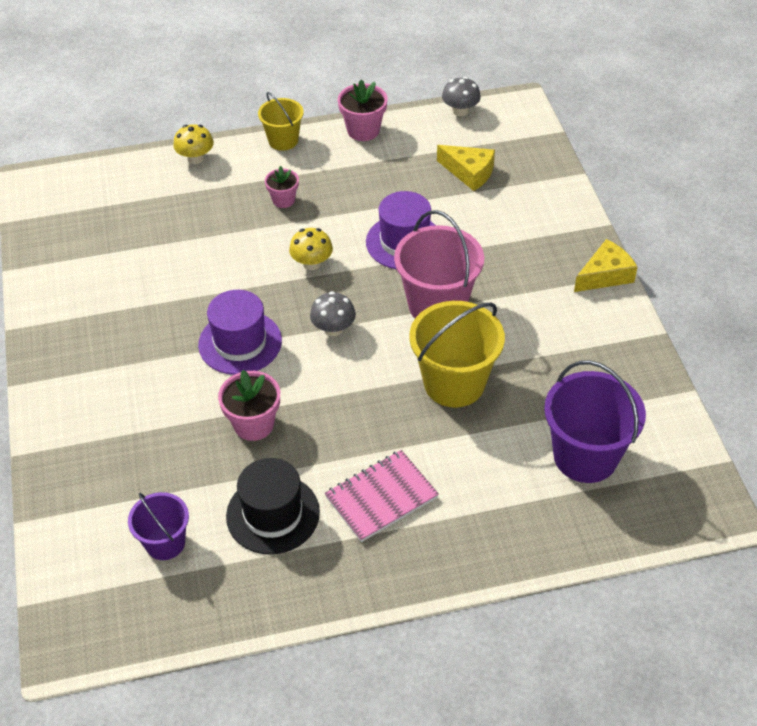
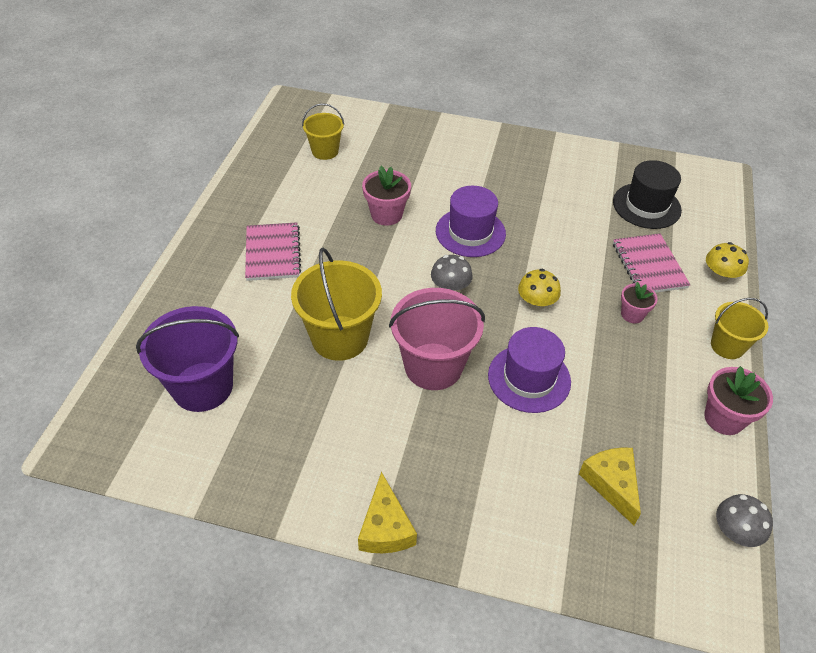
camera: 115 degrees right, 0 degrees up
purple bucket [128,492,189,560] -> yellow bucket [302,103,344,160]
black hat [226,458,320,555] -> black hat moved to [613,160,682,229]
yellow cheese [437,145,495,191] -> yellow cheese turned 105 degrees clockwise [579,448,641,525]
none -> pink notebook [613,233,691,293]

